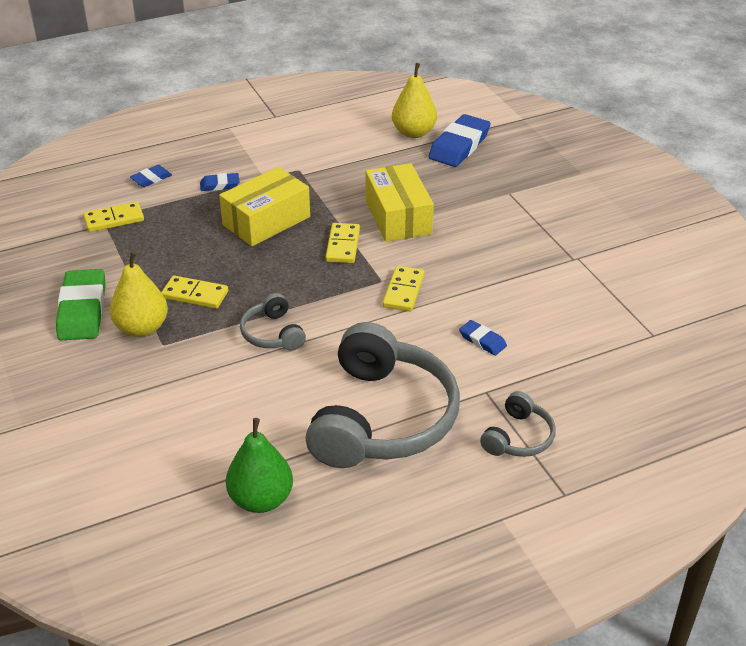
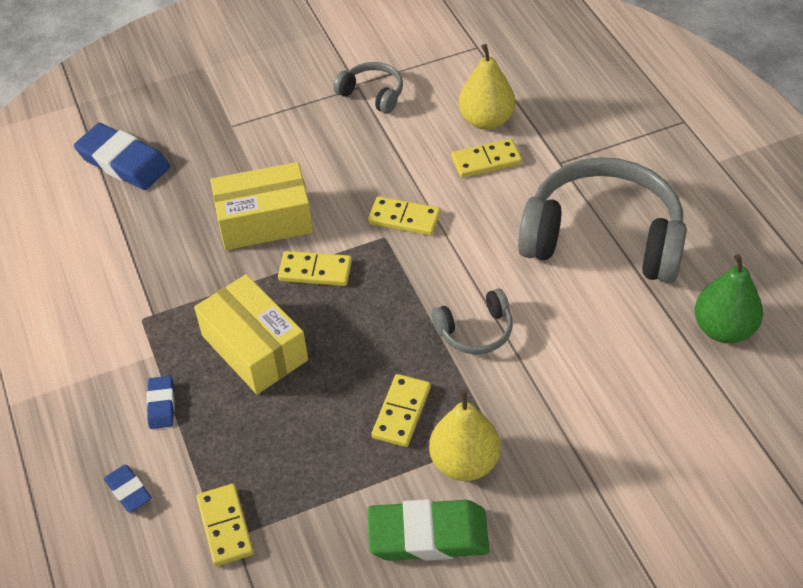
camera: 85 degrees left, 10 degrees up
yellow pear [392,63,437,138] -> yellow pear moved to [459,44,515,130]
blue eraser [459,320,507,356] -> yellow domino [451,139,522,178]
grey headphones [480,391,556,457] -> grey headphones moved to [333,62,403,114]

